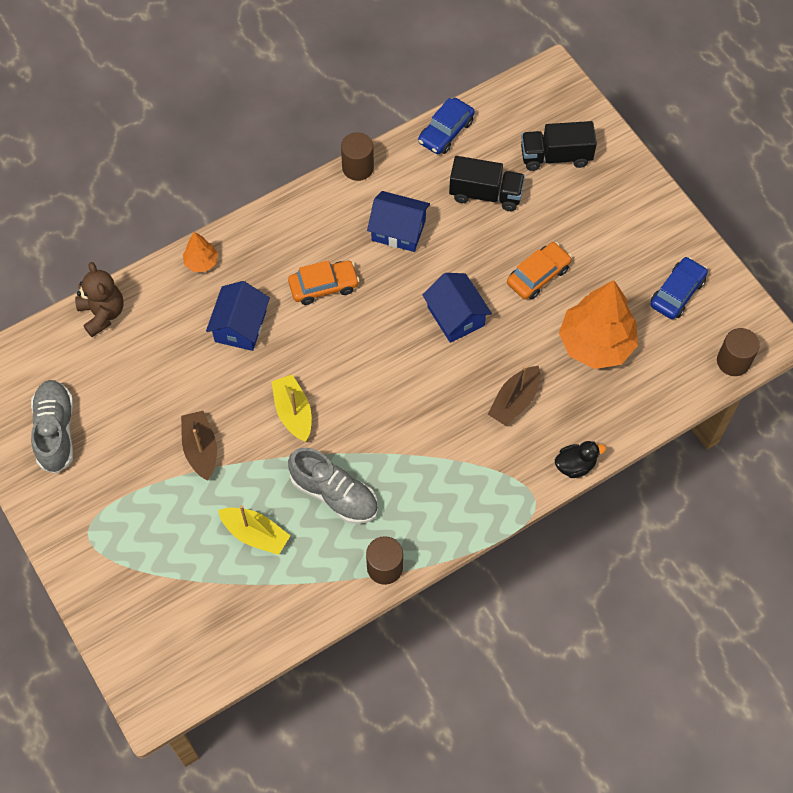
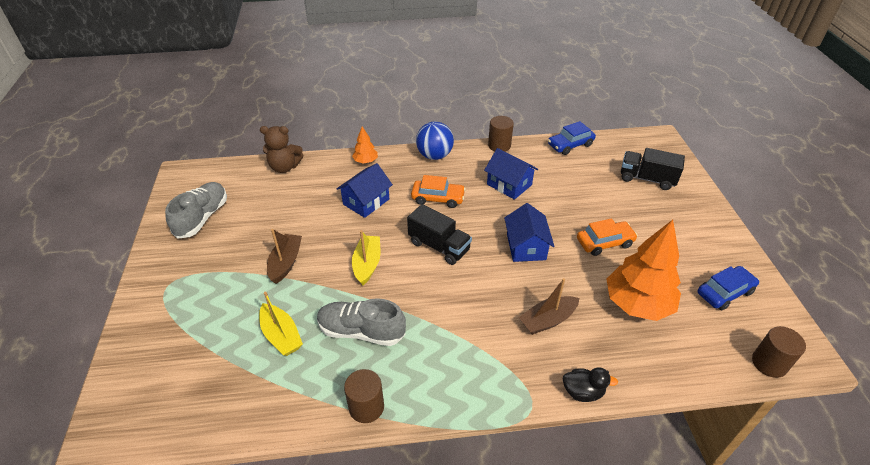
camera: 25 degrees right, 20 degrees down
brown teddy bear [75,262,124,337] -> brown teddy bear turned 90 degrees clockwise [260,126,303,173]
grey shoe [288,448,378,524] -> grey shoe turned 135 degrees clockwise [317,298,406,346]
black truck [449,156,525,211] -> black truck moved to [407,204,472,265]
none -> blue ball [416,122,454,160]

